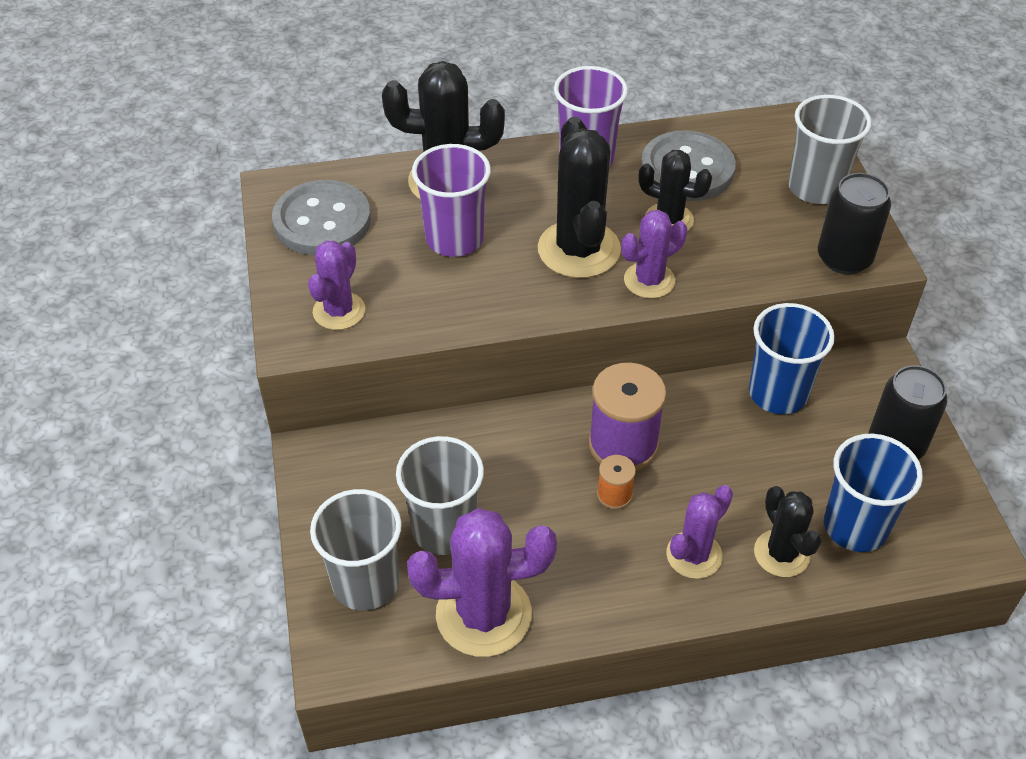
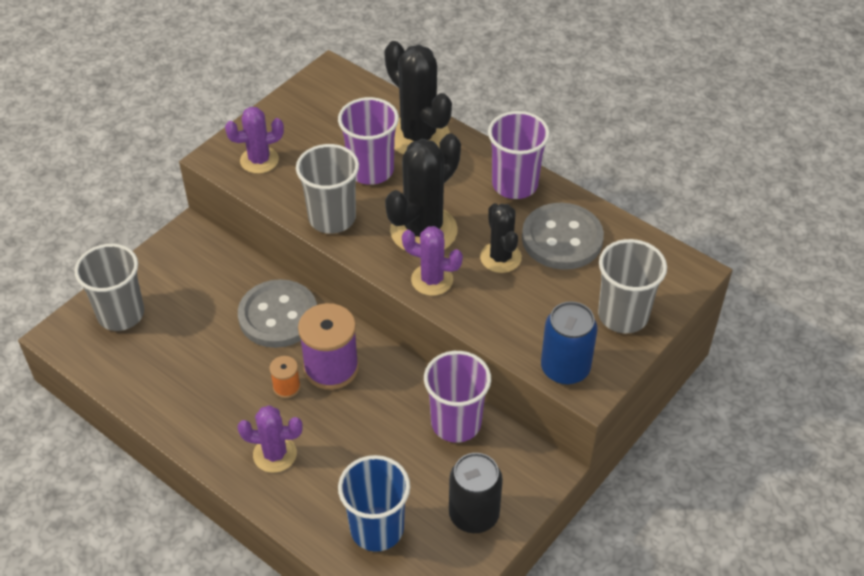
camera: 50 degrees right, 0 degrees up
grey button [272,180,371,255] -> grey button moved to [238,279,317,348]
grey cup [396,436,484,555] -> grey cup moved to [296,144,359,234]
purple cactus [407,508,557,657] -> none
blue cup [749,303,835,414] -> purple cup [424,351,491,443]
black cactus [754,486,822,577] -> none
black can [818,173,891,274] -> blue can [541,301,597,385]

